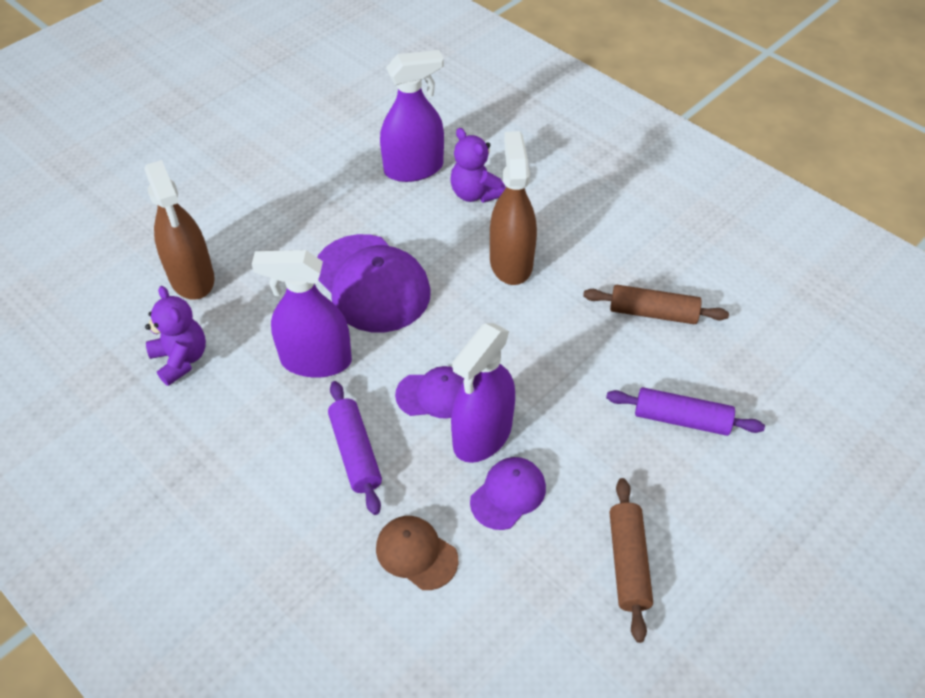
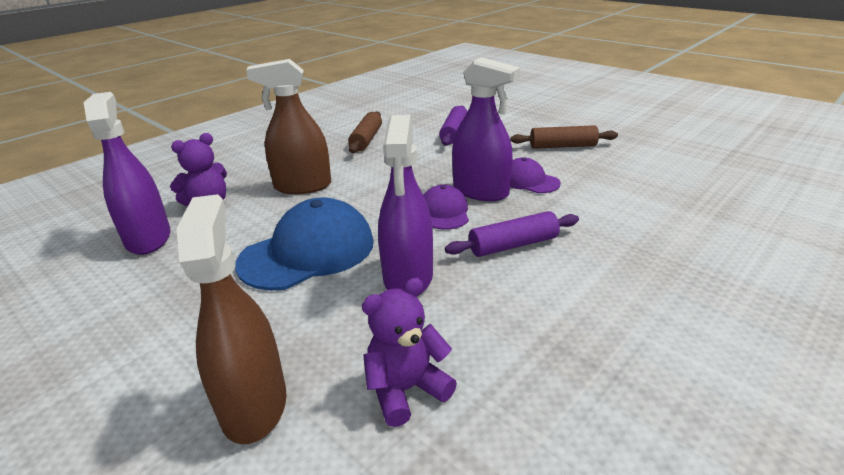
camera: 90 degrees left, 20 degrees down
brown spray bottle [144,160,215,300] -> brown spray bottle turned 75 degrees counterclockwise [177,194,286,444]
purple cap [317,234,431,332] -> blue cap [235,197,374,291]
brown cap [376,516,458,590] -> none

